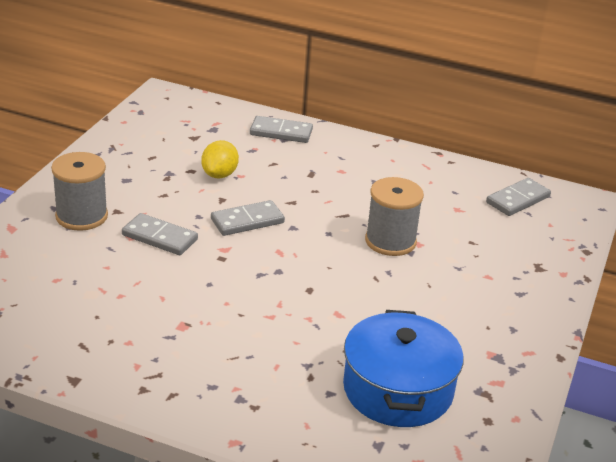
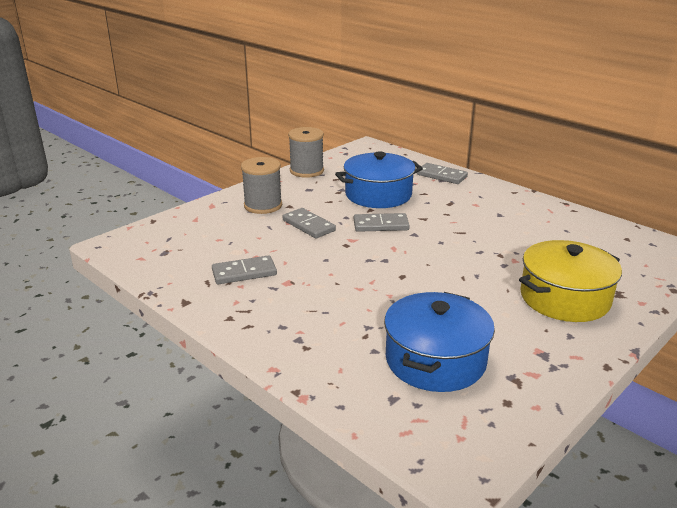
camera: 25 degrees right, 5 degrees down
yellow lemon [201,140,239,179] -> blue pot [335,151,423,208]
grey spool [365,177,424,256] -> grey spool moved to [288,127,324,178]
grey domino [486,178,551,216] -> grey domino moved to [212,255,277,284]
none -> yellow pot [519,240,622,322]

